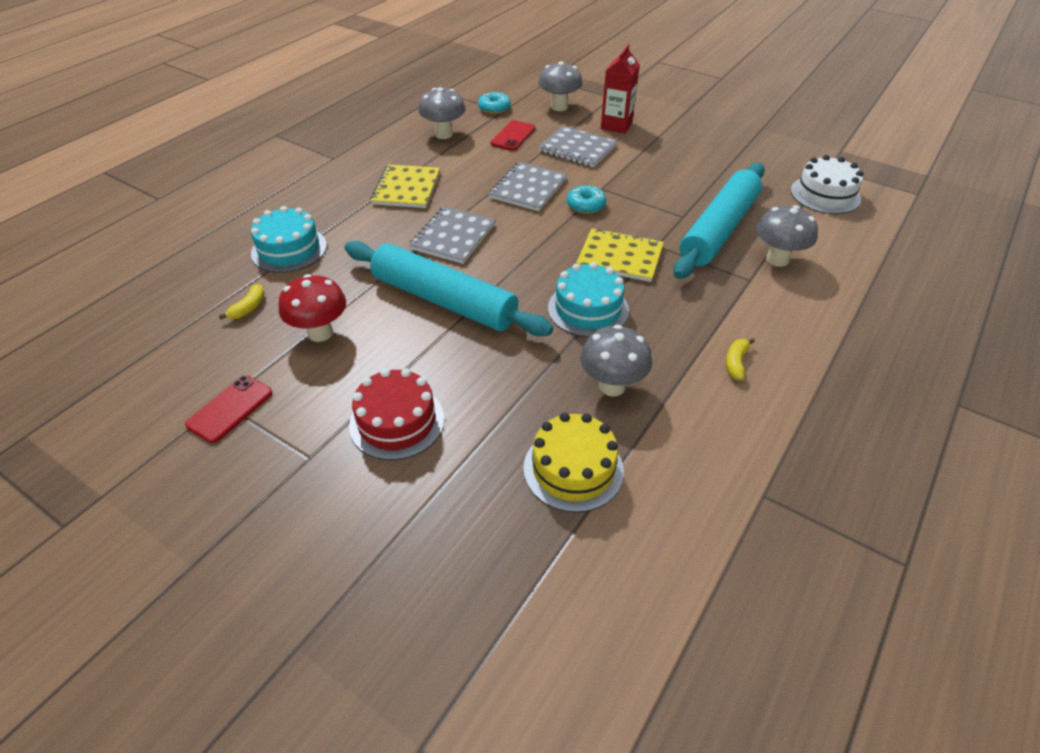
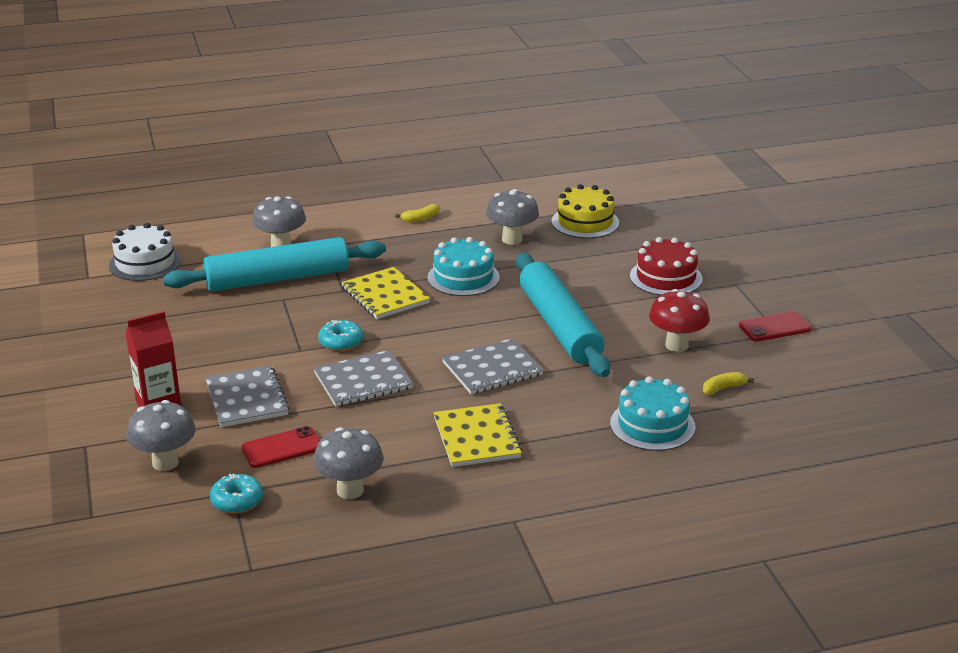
camera: 140 degrees left, 15 degrees down
yellow notebook [370,164,440,208] -> yellow notebook turned 60 degrees counterclockwise [434,403,522,467]

